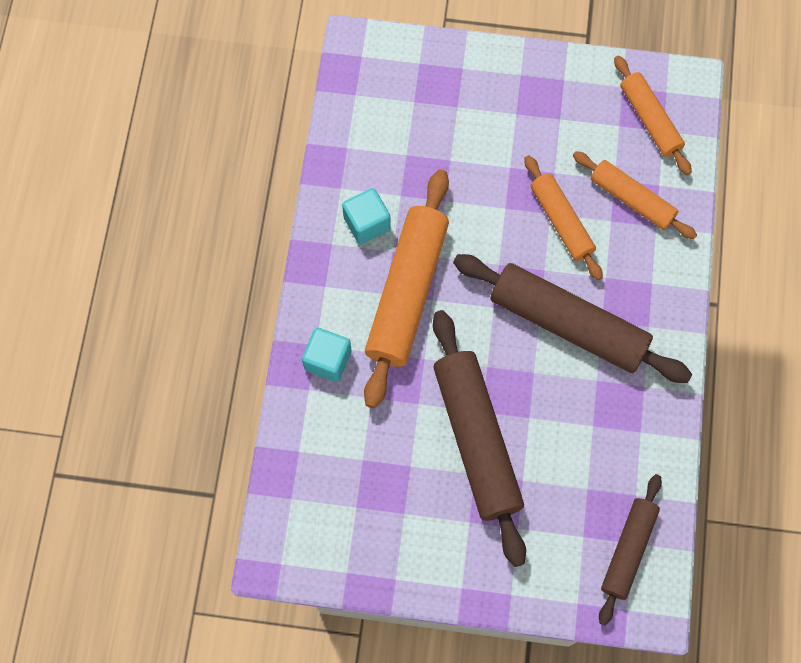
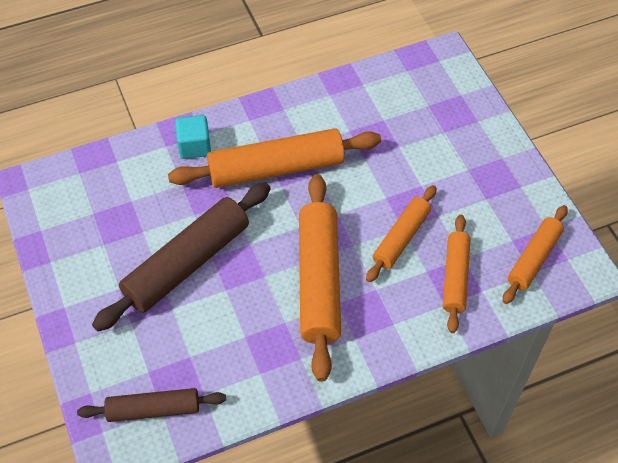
camera: 60 degrees right, 15 degrees down
turquoise cube [342,188,391,244] -> none
brown rolling pin [453,254,692,383] -> orange rolling pin [299,174,341,382]

